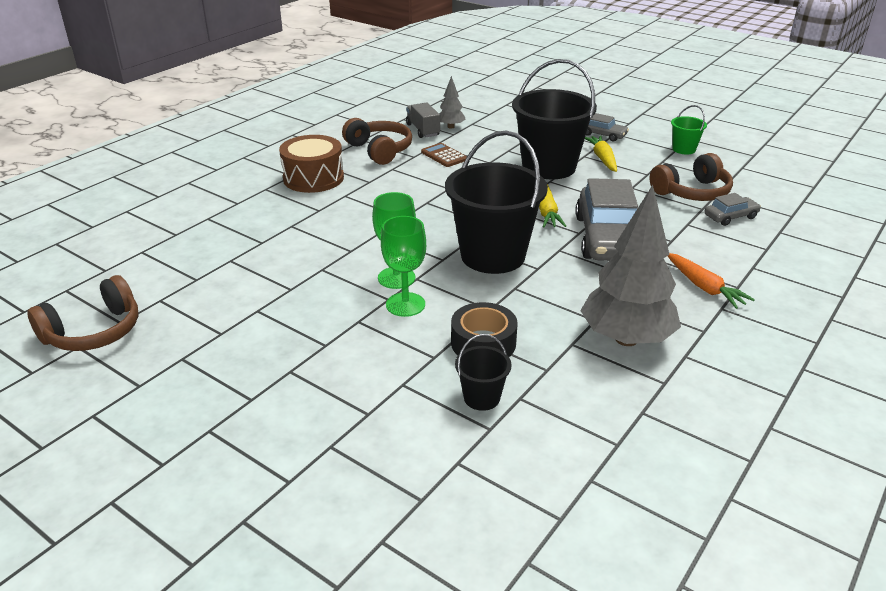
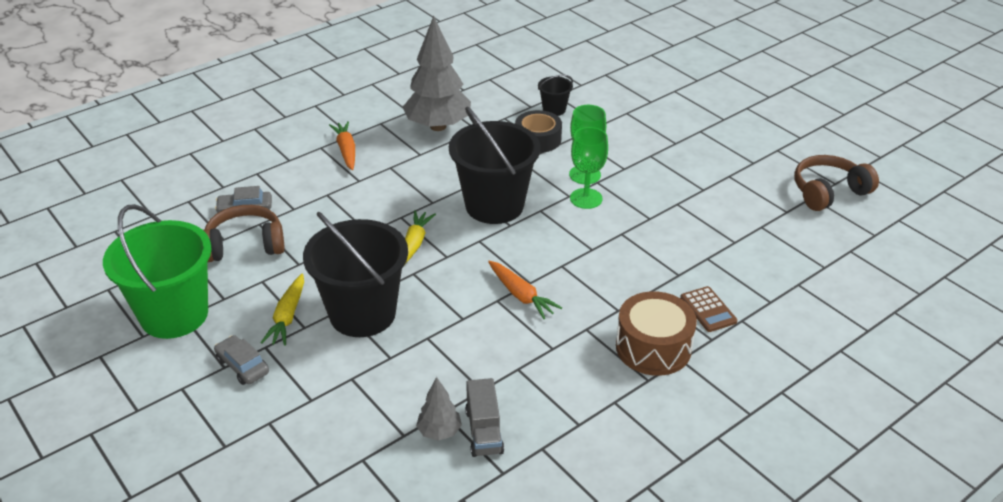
camera: 165 degrees left, 5 degrees up
brown headphones [342,118,412,165] -> none
brown calculator [421,143,467,167] -> brown calculator moved to [680,286,738,332]
grey car [575,178,638,261] -> none
green bucket [671,105,707,155] -> green bucket [103,204,212,339], size x2.25
none -> orange carrot [488,261,562,319]

